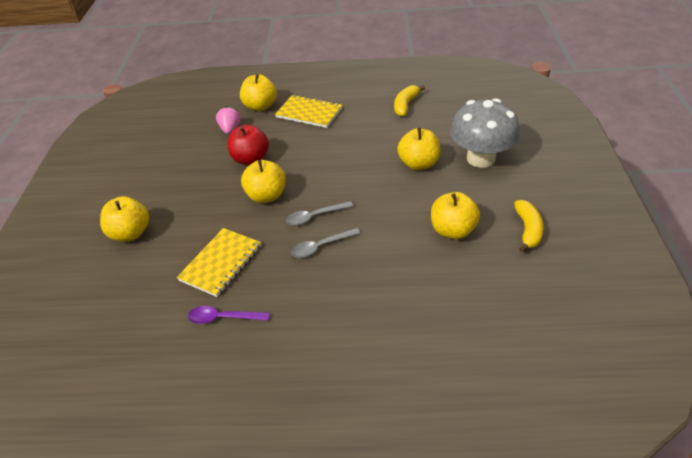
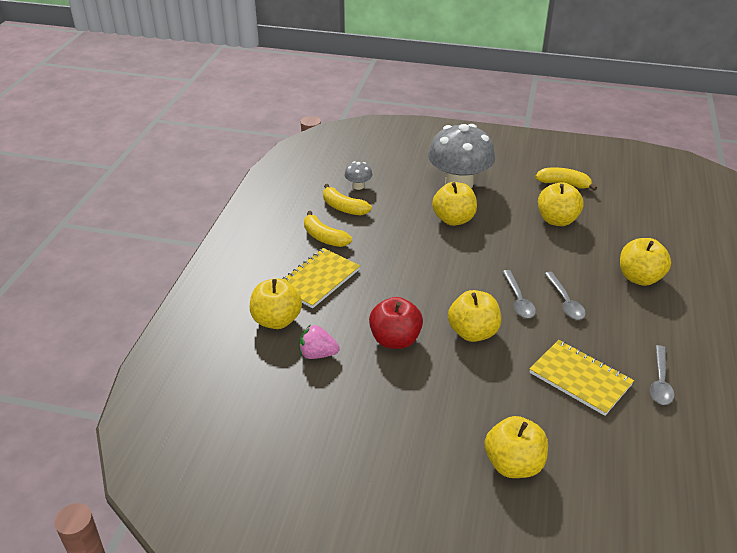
camera: 80 degrees left, 5 degrees down
purple spoon [188,306,270,324] -> grey spoon [650,345,674,405]
none -> yellow banana [304,211,352,247]
none -> grey mushroom [344,161,372,190]
none -> yellow apple [620,238,671,286]

